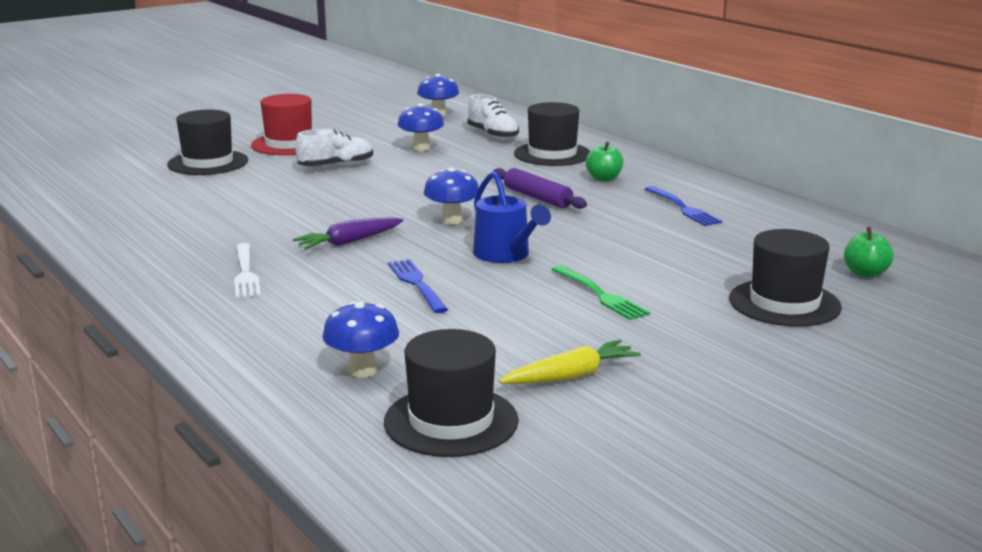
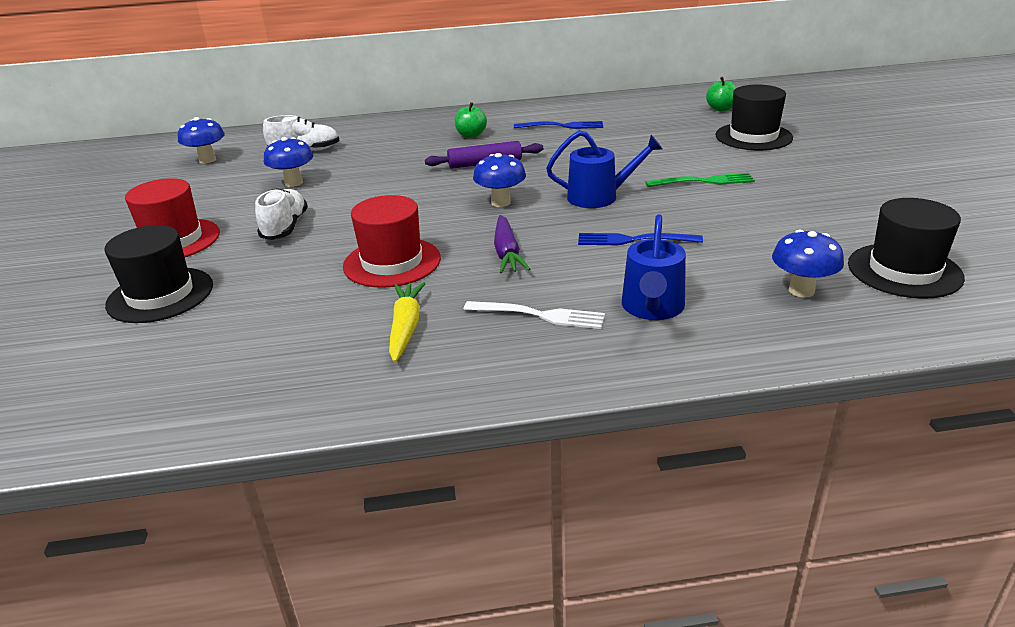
camera: 60 degrees left, 10 degrees up
yellow carrot [499,340,641,384] -> yellow carrot moved to [389,282,426,362]
black hat [514,102,590,166] -> none
none -> red hat [343,195,441,288]
none -> blue watering can [622,214,686,320]

